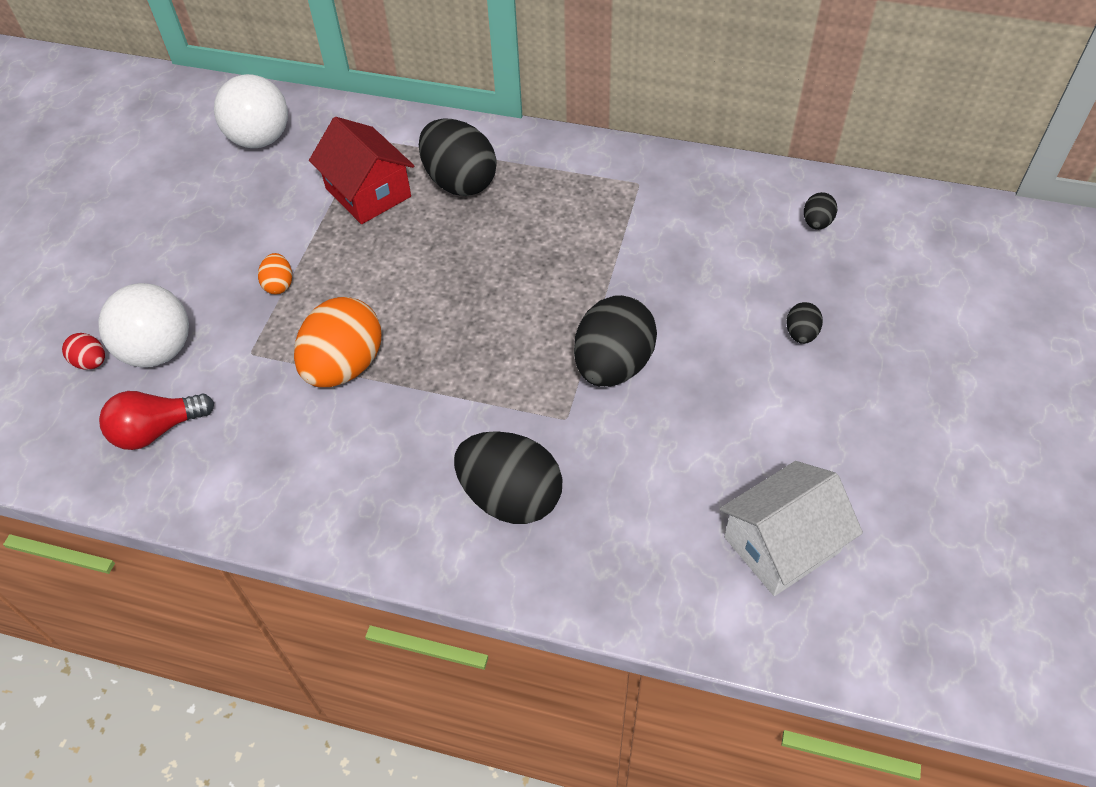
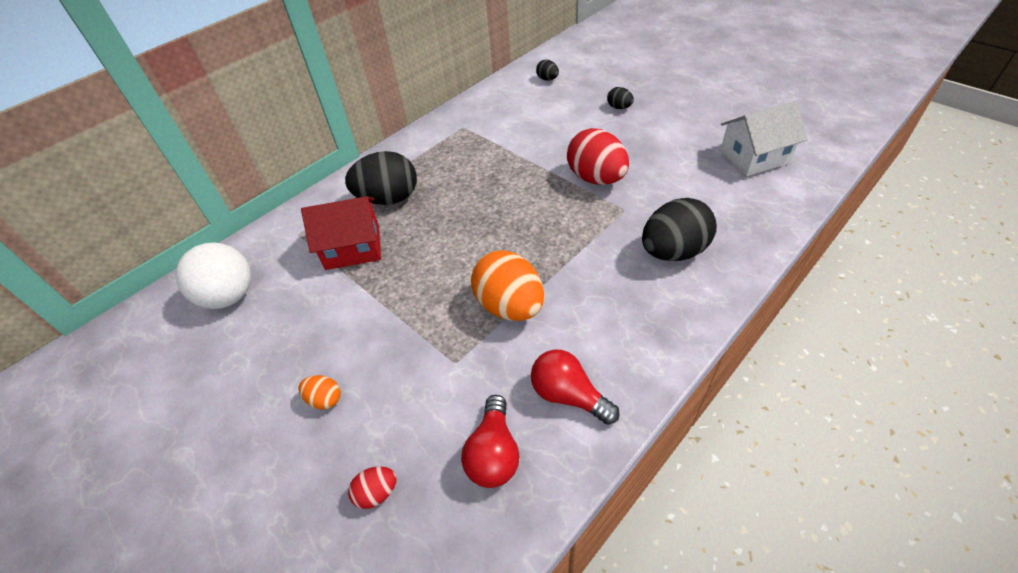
camera: 60 degrees left, 5 degrees down
white ball [99,283,189,367] -> none
orange egg [258,253,292,294] -> orange egg moved to [298,375,341,410]
black egg [574,295,657,387] -> red egg [567,128,629,185]
white house [720,461,863,596] -> white house turned 75 degrees clockwise [720,101,808,176]
none -> red light bulb [531,350,620,425]

